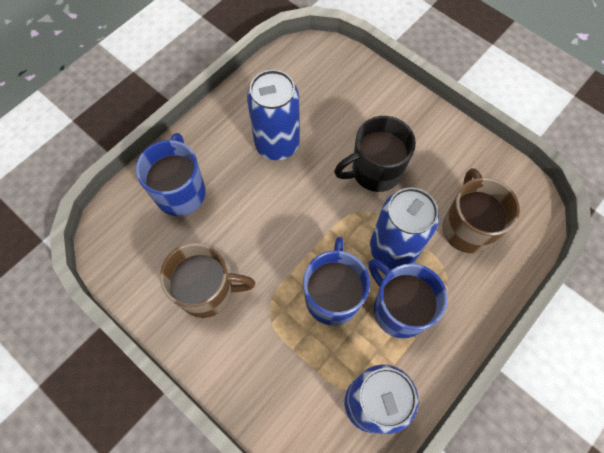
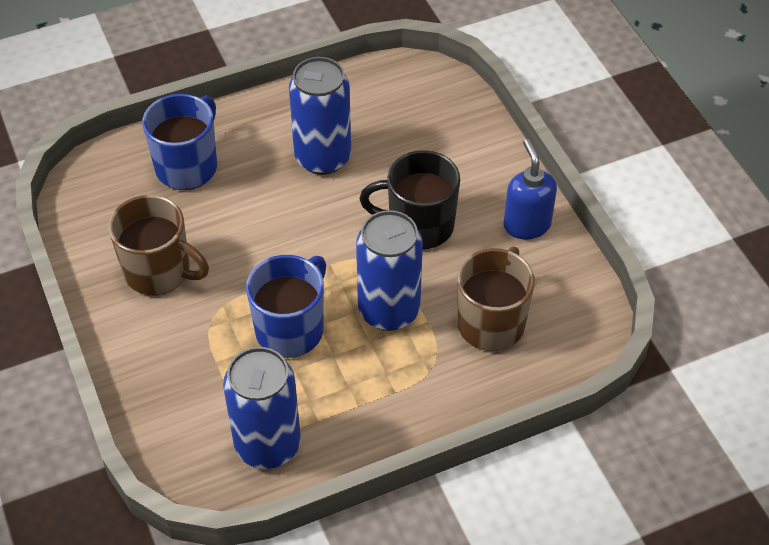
camera: 25 degrees right, 15 degrees down
blue mug [368,259,448,338] -> none
none -> blue soap dispenser [503,139,557,239]

